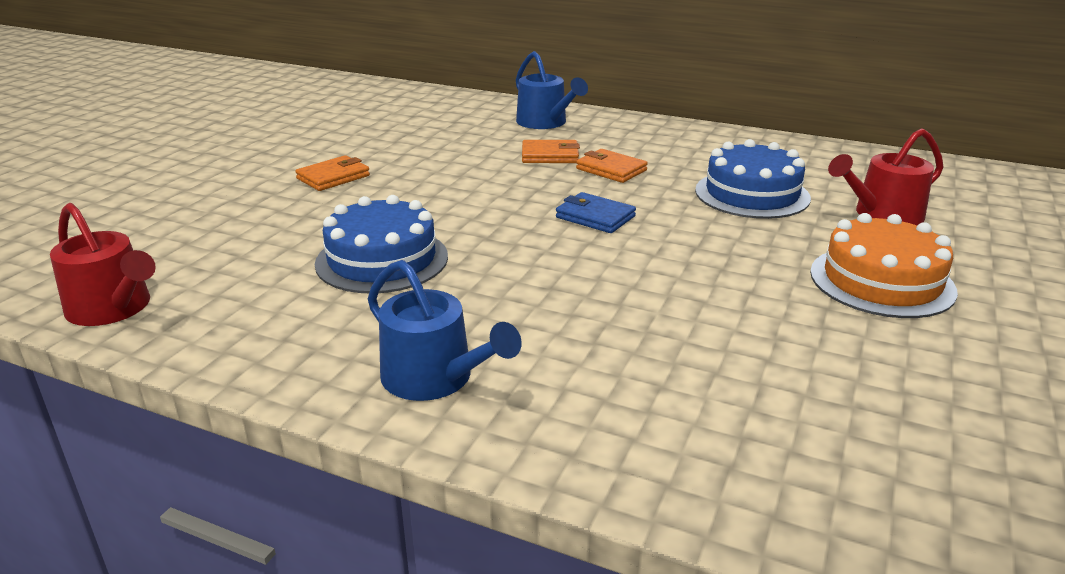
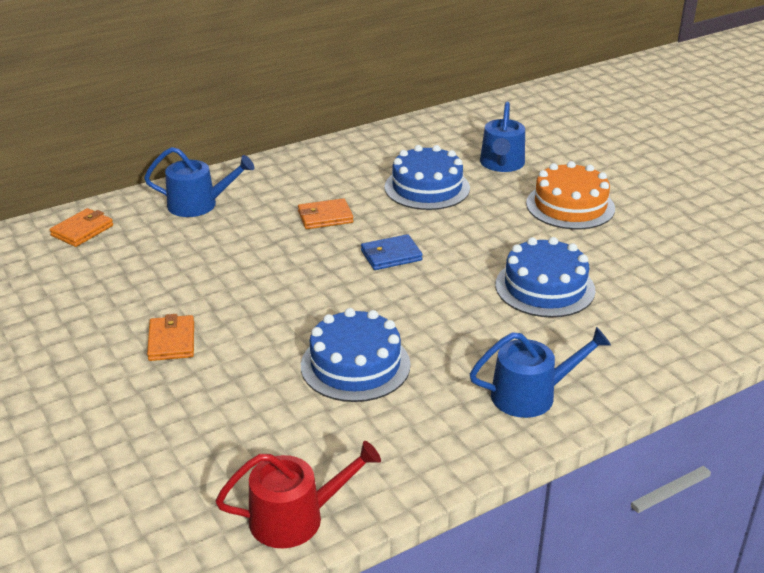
camera: 55 degrees left, 5 degrees up
orange wallet [522,140,580,163] -> orange wallet moved to [49,208,113,247]
red watering can [828,128,943,225] -> blue watering can [480,101,525,172]
none -> blue cake [495,237,595,318]

